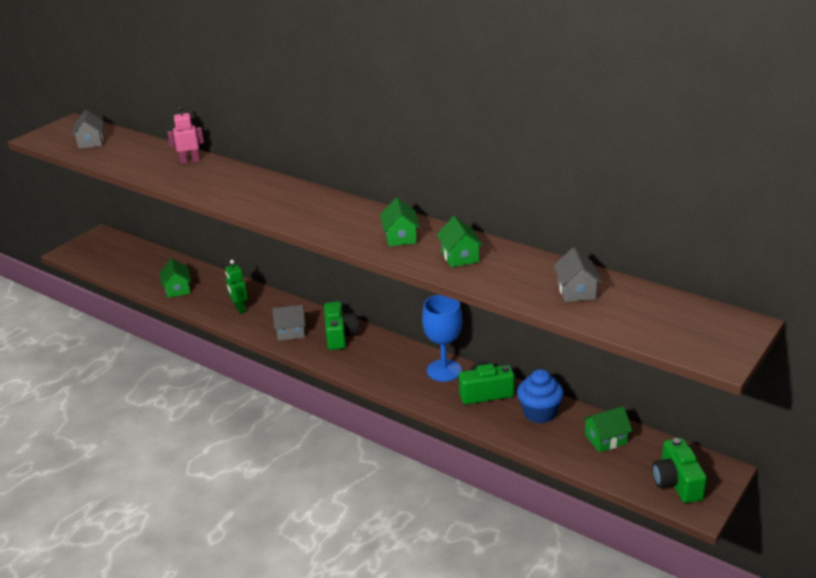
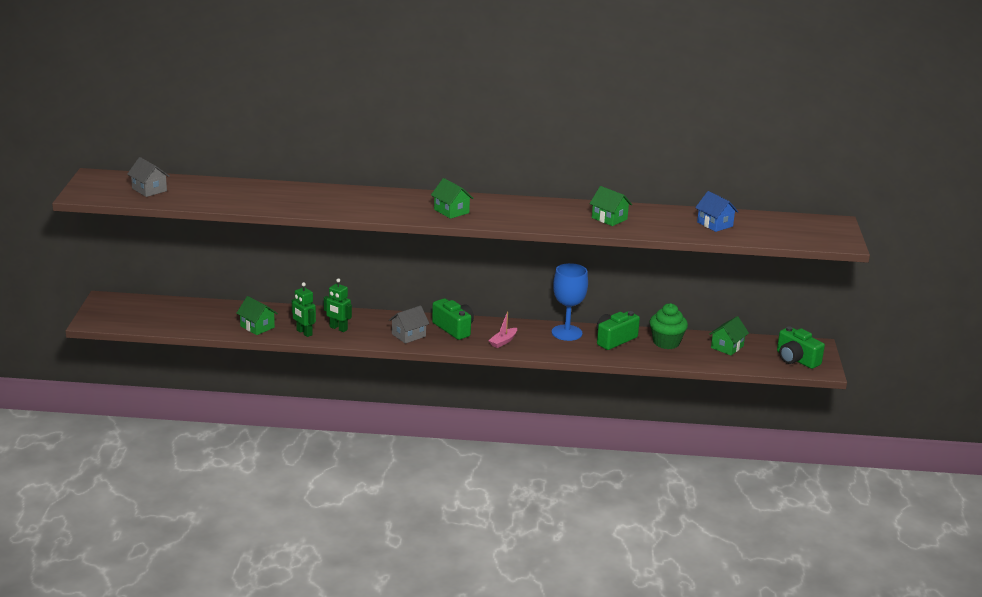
camera: 35 degrees left, 5 degrees down
pink robot [168,106,204,164] -> none
green house [380,198,420,246] -> green house moved to [431,178,473,219]
blue cupcake [517,369,564,423] -> green cupcake [650,303,688,349]
grey house [554,247,602,302] -> blue house [695,191,739,232]
none -> green robot [292,282,316,337]
none -> pink boat [488,312,517,348]

